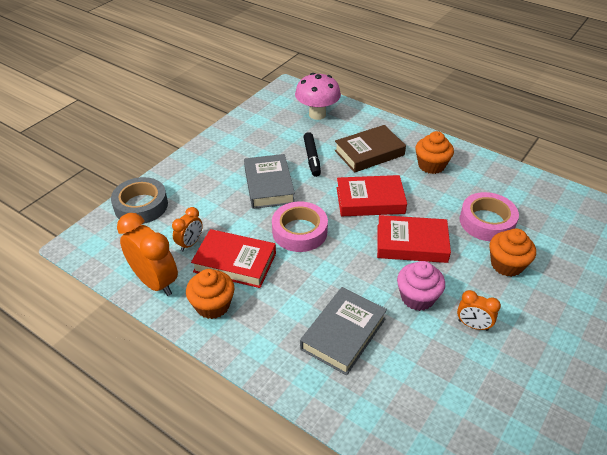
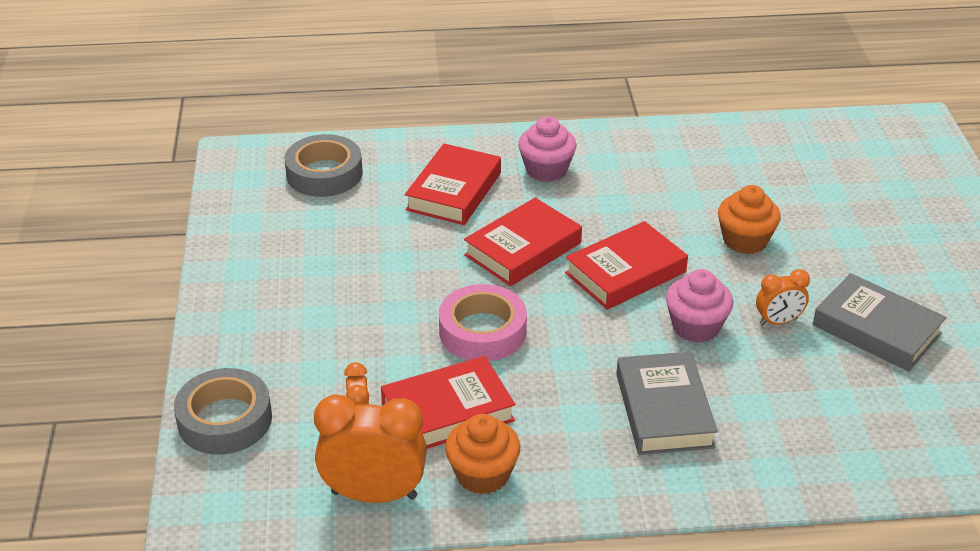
camera: 40 degrees left, 5 degrees down
grey book [244,154,295,209] -> grey book moved to [813,273,947,371]
pink mushroom [295,73,341,120] -> grey tape [284,134,363,197]
black marker [304,132,321,177] -> none
brown book [334,125,406,173] -> red book [405,143,501,225]
orange cupcake [415,131,454,174] -> pink cupcake [518,116,577,182]
pink tape [460,192,519,241] -> none

